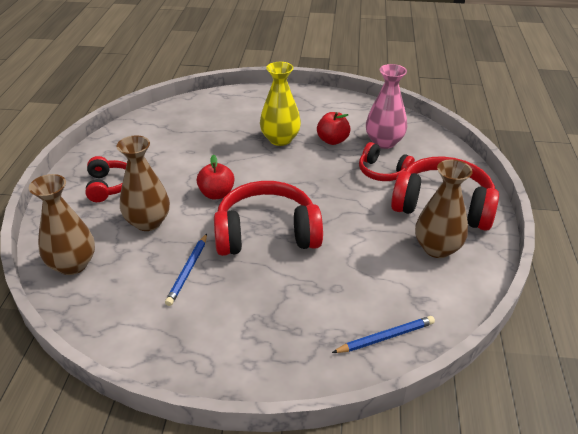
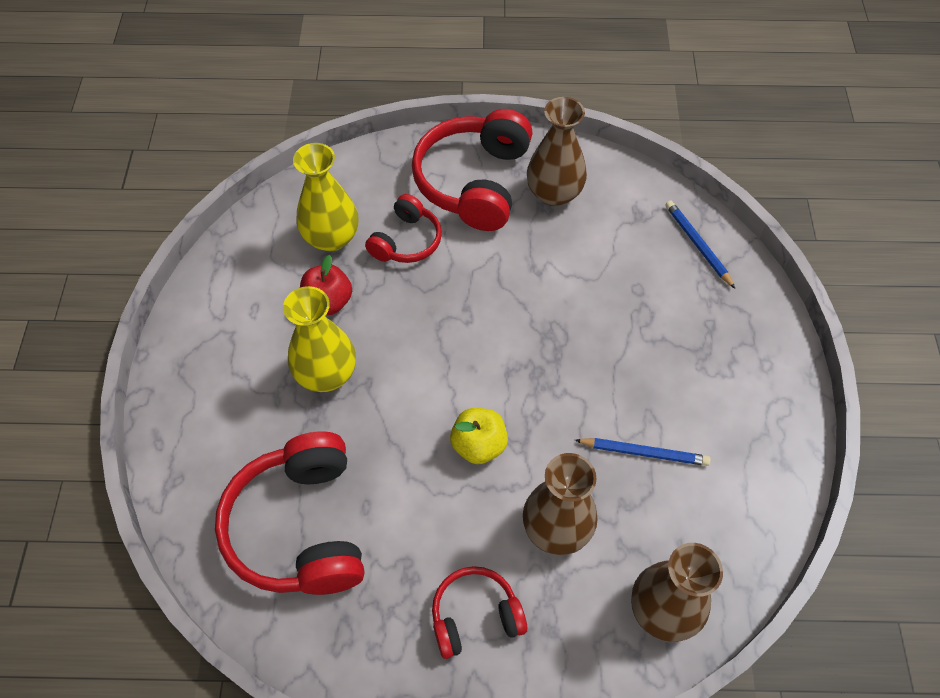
camera: 95 degrees left, 20 degrees up
red apple [197,155,234,199] -> yellow apple [450,408,508,464]
red headphones [214,181,323,256] -> red headphones moved to [215,431,364,595]
pink vase [366,64,407,149] -> yellow vase [293,143,358,251]

